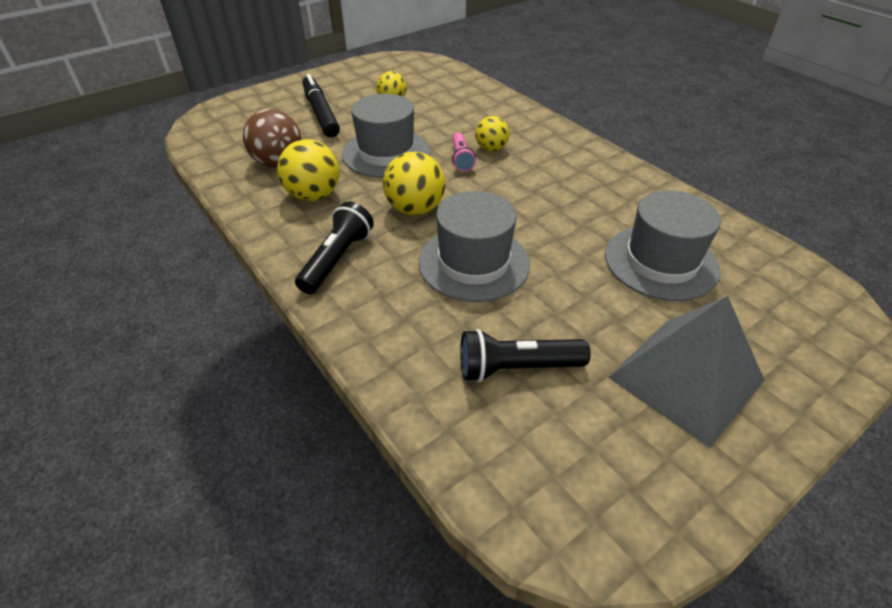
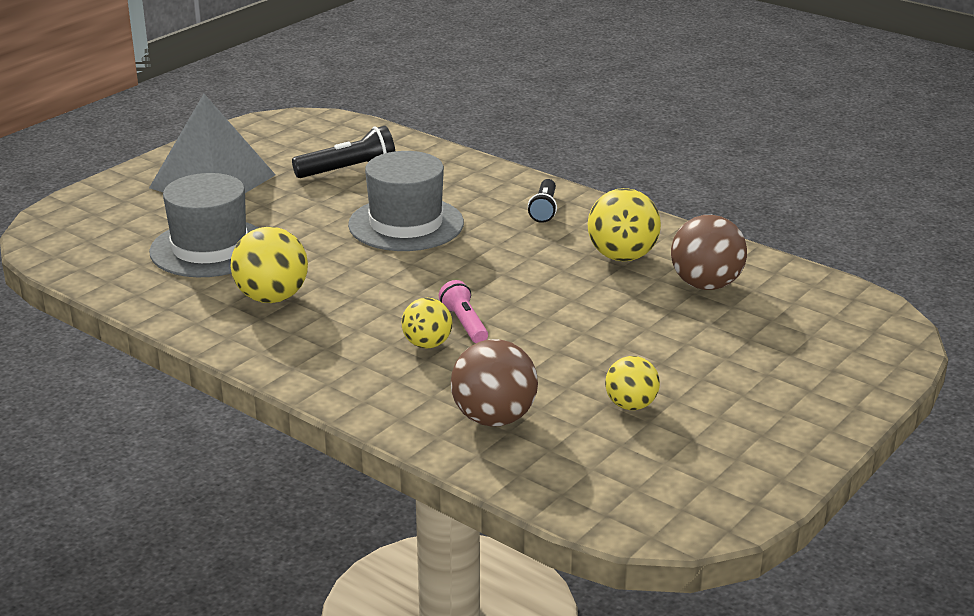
camera: 165 degrees right, 15 degrees down
black flashlight [295,202,374,294] -> black flashlight [528,179,557,223], size x0.67
black marker [302,74,340,137] -> none
grey hat [342,94,431,178] -> none
yellow ball [383,152,445,215] -> yellow ball moved to [230,227,308,303]
none -> brown ball [451,339,538,427]

